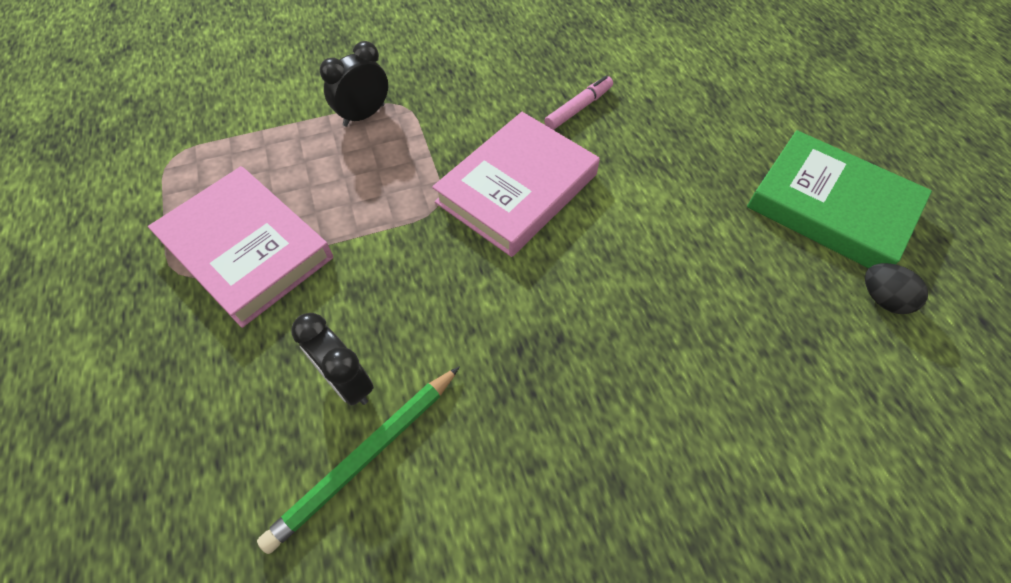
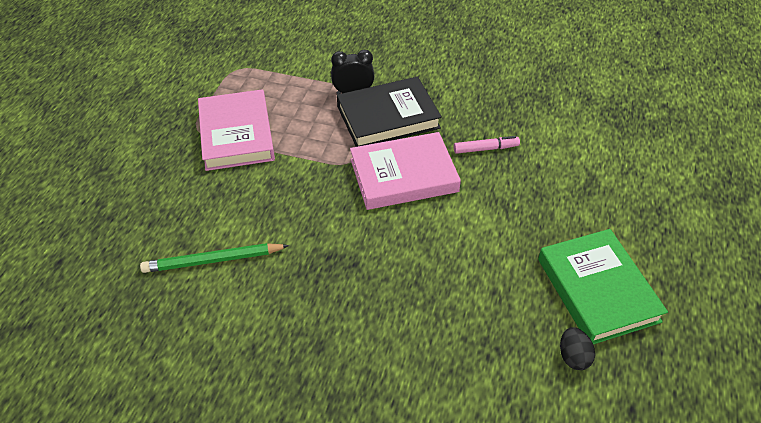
camera: 35 degrees right, 10 degrees down
black clock [291,313,374,406] -> none
none -> black book [337,77,442,147]

